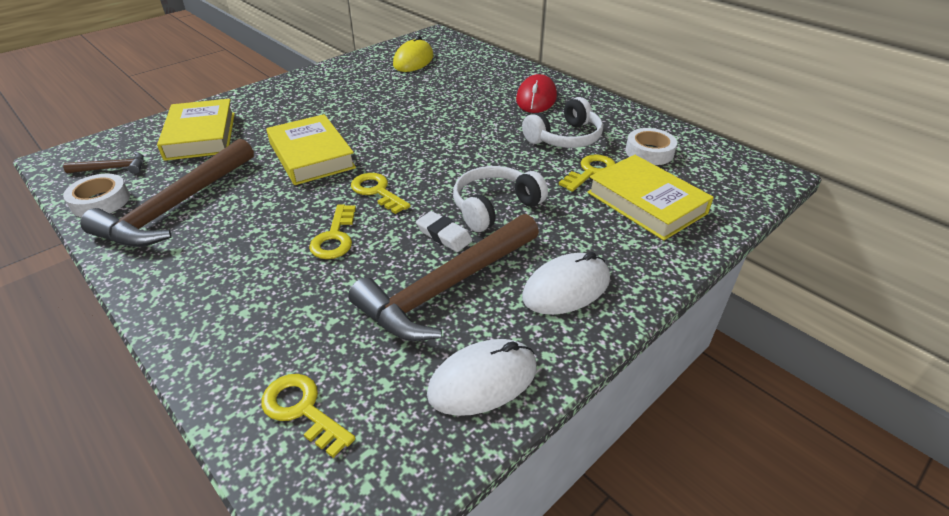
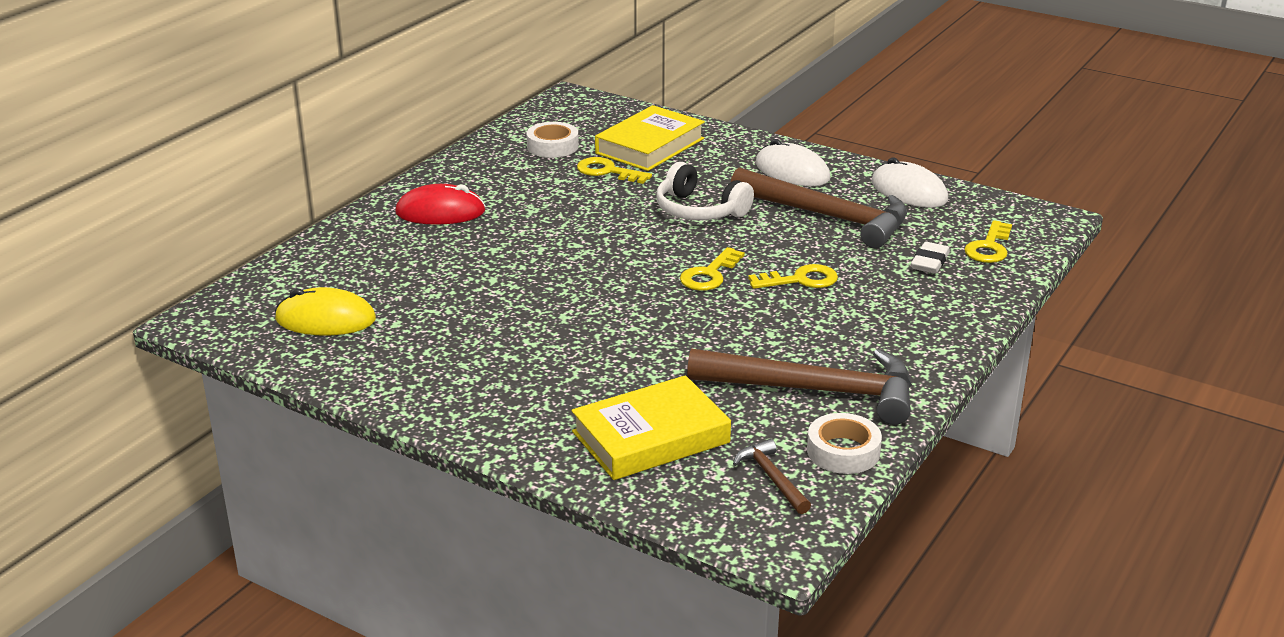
camera: 105 degrees left, 10 degrees down
yellow book [266,114,356,185] -> none
white eraser [416,211,472,252] -> white eraser moved to [911,242,950,274]
white headphones [522,97,603,148] -> none

